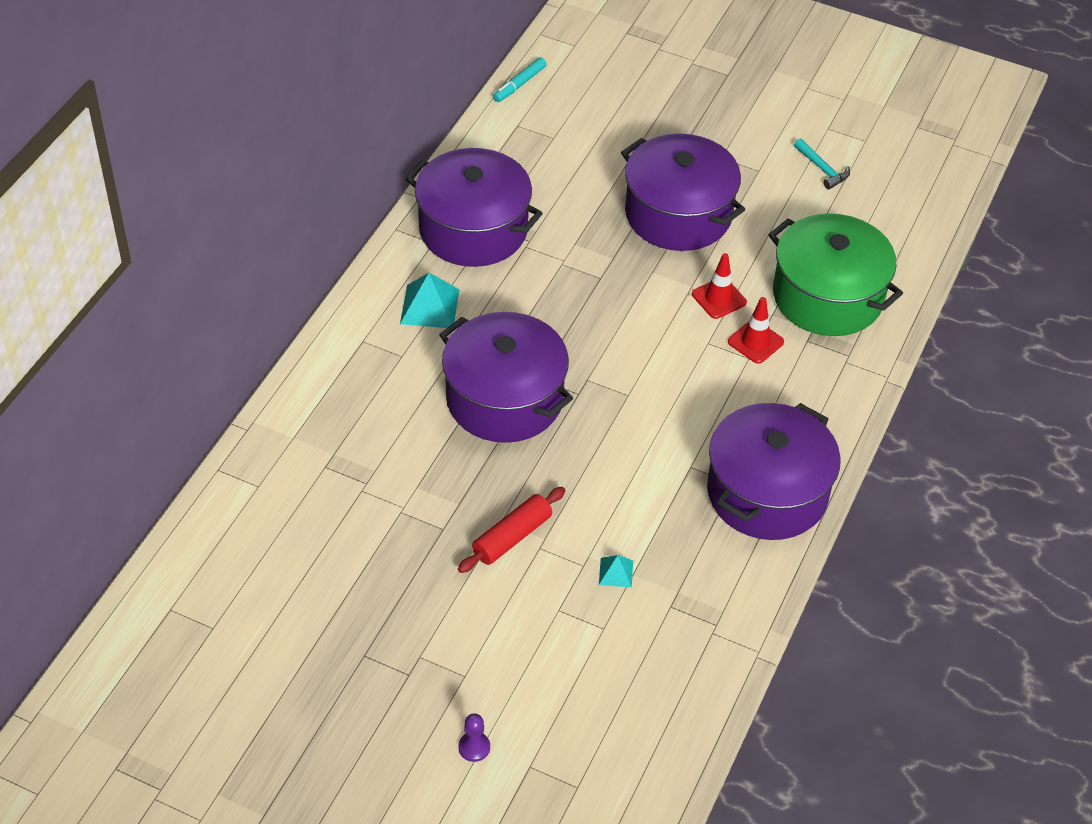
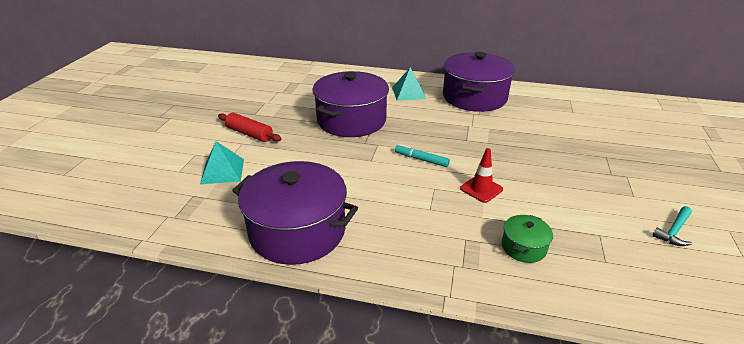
camera: 80 degrees right, 15 degrees down
purple pawn [458,714,490,762] -> none
turquoise marker [493,57,547,102] -> turquoise marker moved to [395,144,450,167]
turquoise pyramid [599,555,633,588] -> turquoise pyramid [200,141,244,184], size x1.81
purple pot [621,134,745,251] -> none
red traffic cone [728,297,784,364] -> none
green pot [768,213,903,336] -> green pot [502,215,553,263], size x0.44

